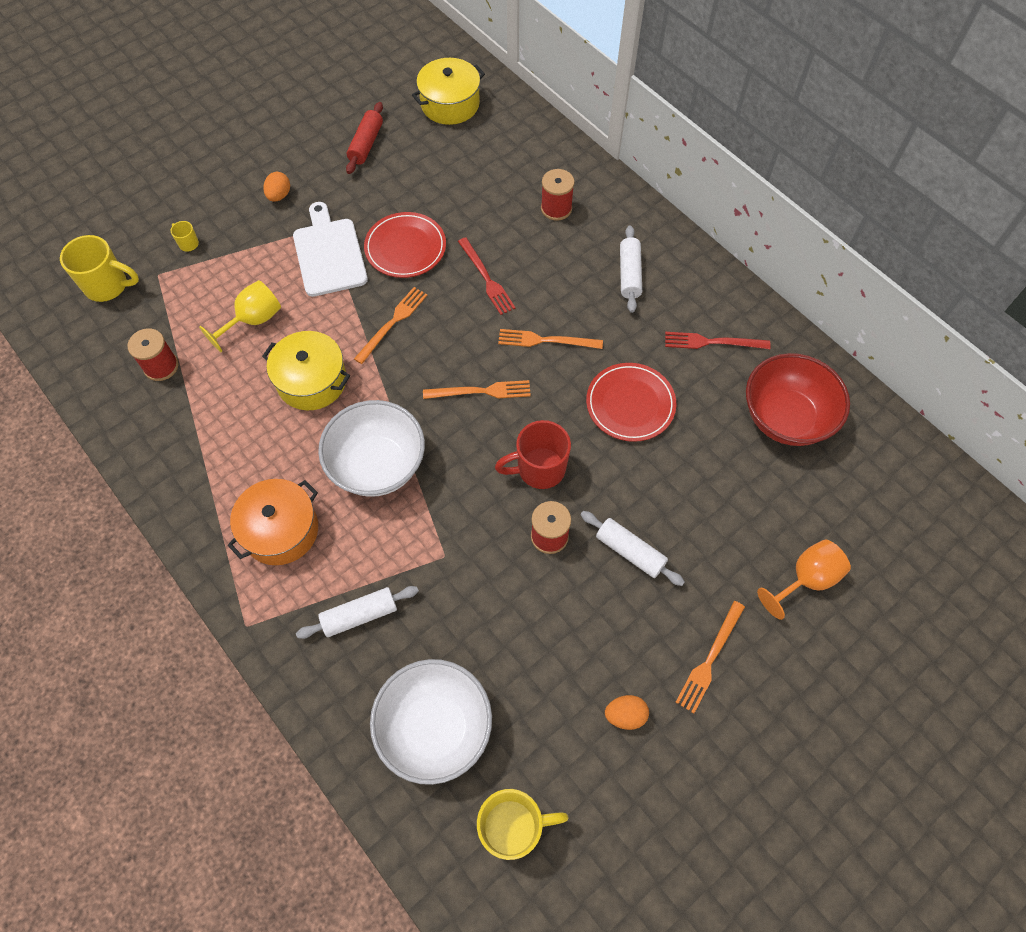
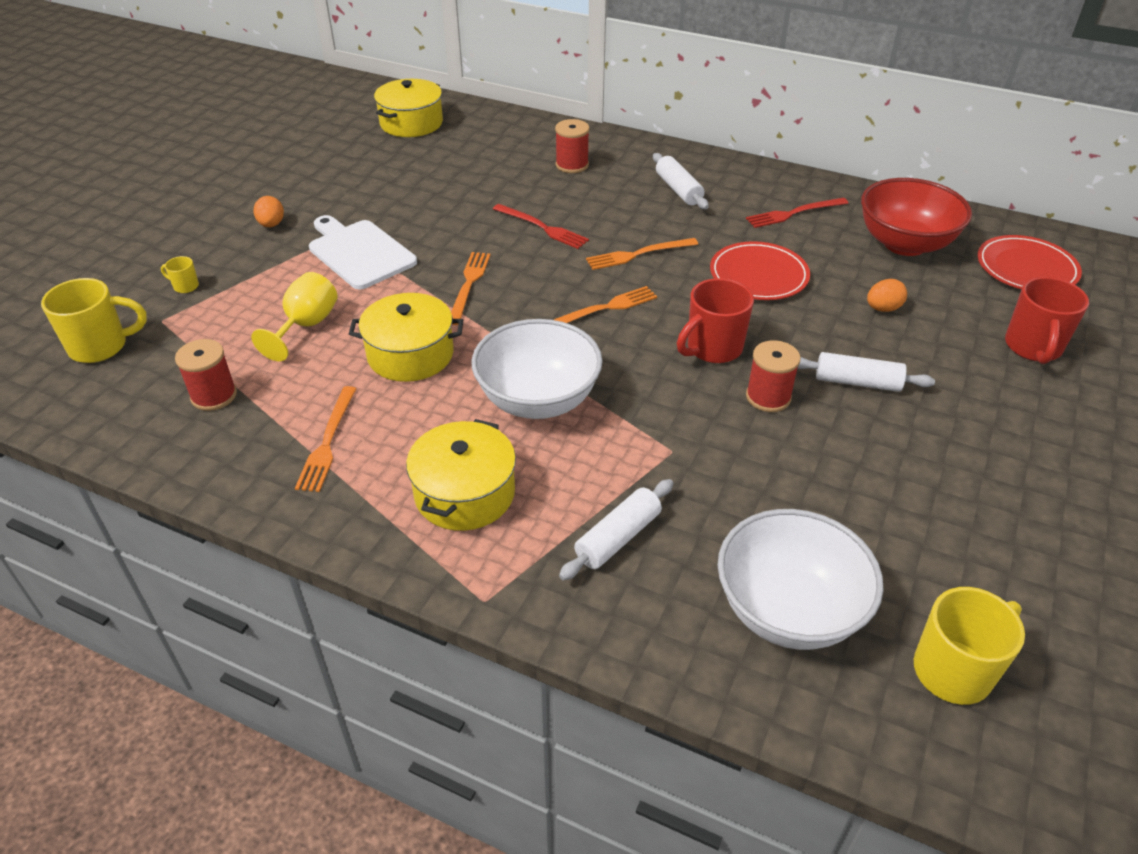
camera: 25 degrees left, 20 degrees down
orange pot [228,479,318,565] -> yellow pot [406,419,516,531]
red rolling pin [346,102,383,174] -> none
red plate [364,212,446,278] -> red plate moved to [978,235,1082,289]
orange egg [605,695,649,730] -> orange egg moved to [867,279,907,312]
orange fork [675,601,745,713] -> orange fork moved to [295,386,356,492]
orange goblet [757,540,851,620] -> red mug [1005,277,1089,364]

